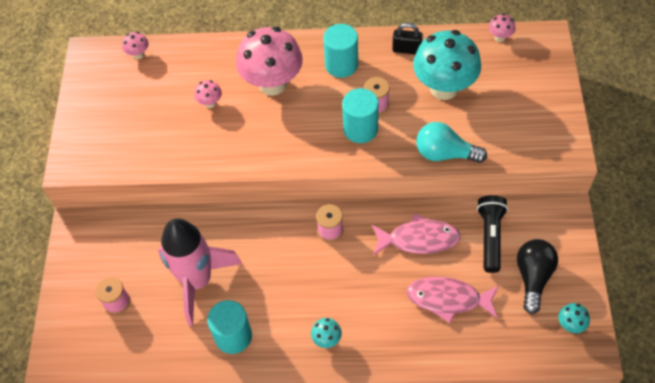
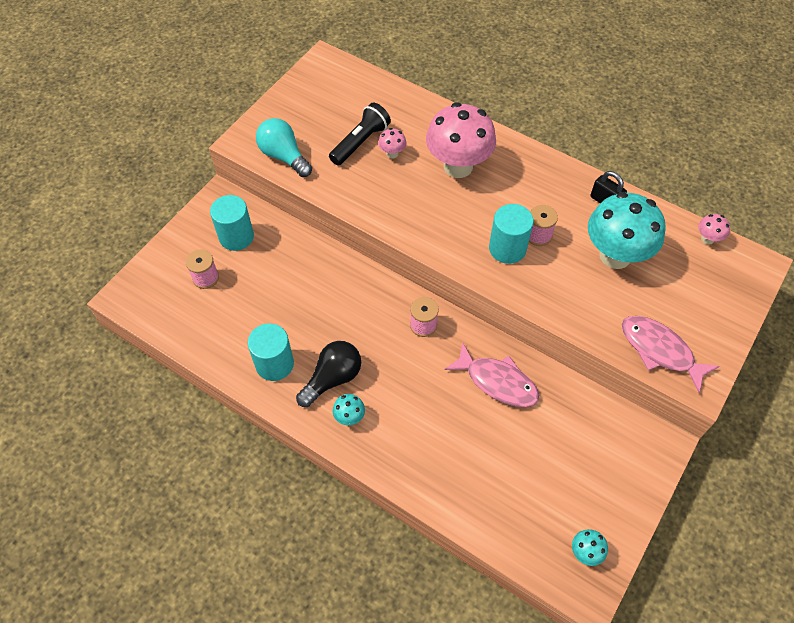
camera: 30 degrees right, 0 degrees up
pink mushroom [122,32,149,59] -> none
pink rocket [158,218,242,326] -> none
turquoise cylinder [323,24,358,78] -> turquoise cylinder moved to [210,195,254,251]
pink fish [406,277,499,323] -> pink fish moved to [622,316,720,393]
turquoise light bulb [416,122,487,163] -> turquoise light bulb moved to [256,118,312,177]
black flashlight [477,195,508,273] -> black flashlight moved to [329,103,391,165]
black light bulb [517,239,558,314] -> black light bulb moved to [296,341,361,407]

